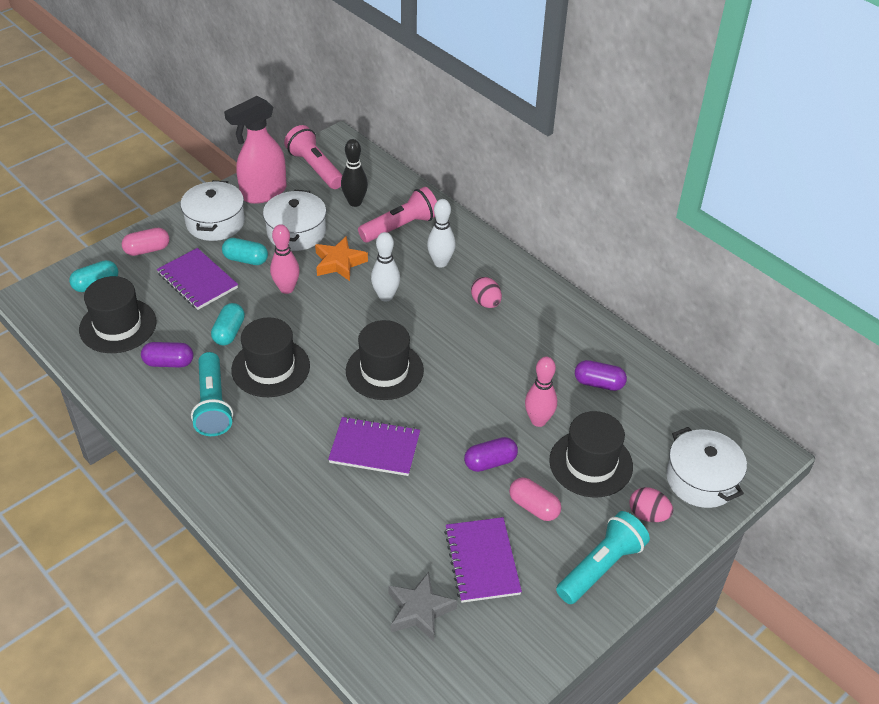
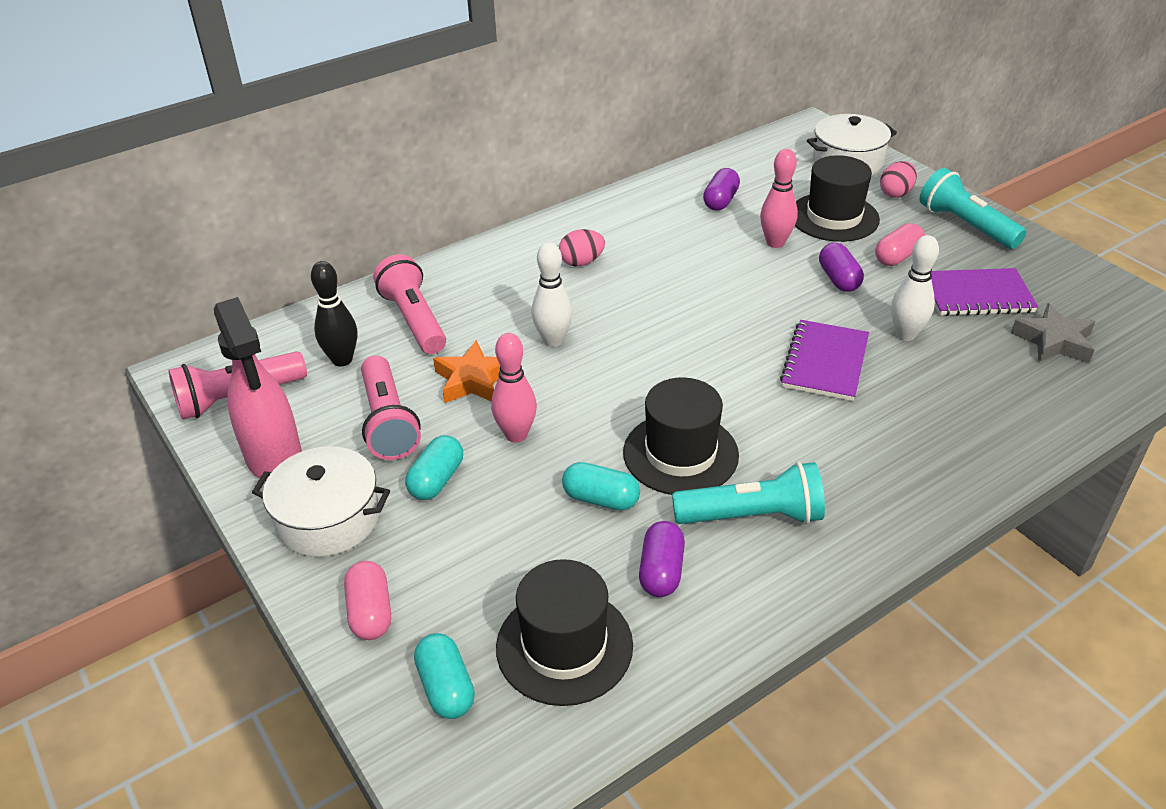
camera: 80 degrees left, 5 degrees down
purple notebook [157,248,238,310] -> none
white pot [263,190,326,251] -> pink flashlight [361,355,421,460]
black hat [346,320,424,400] -> none
white bowling pin [427,199,456,268] -> white bowling pin moved to [891,235,939,341]

